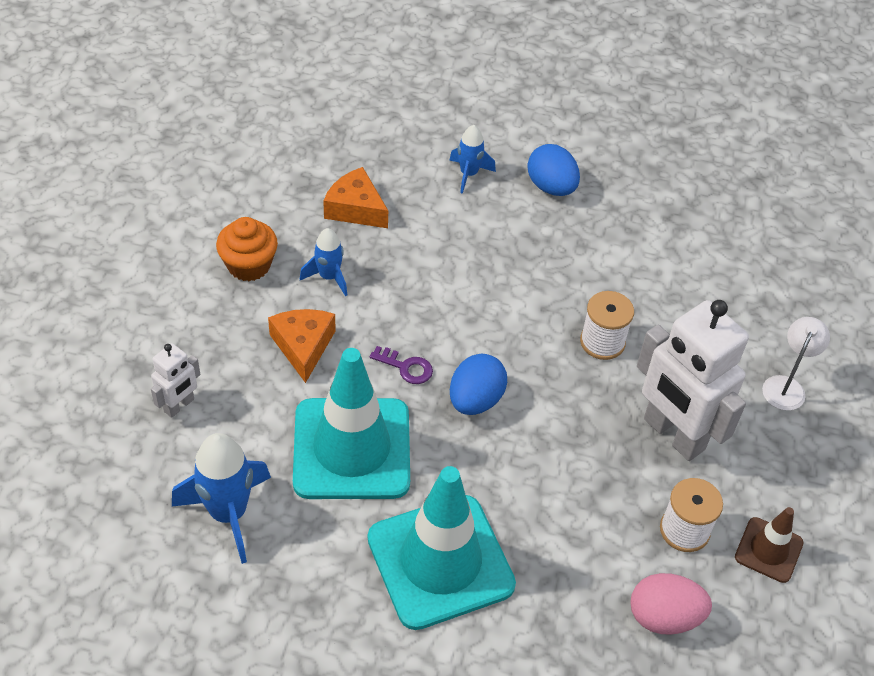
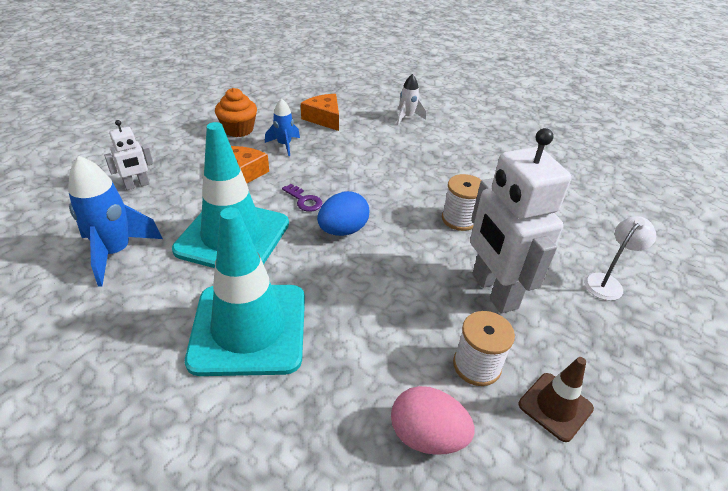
camera: 20 degrees right, 10 degrees down
blue rocket [449,125,496,194] -> white rocket [397,74,426,125]
blue egg [527,144,580,196] -> none

